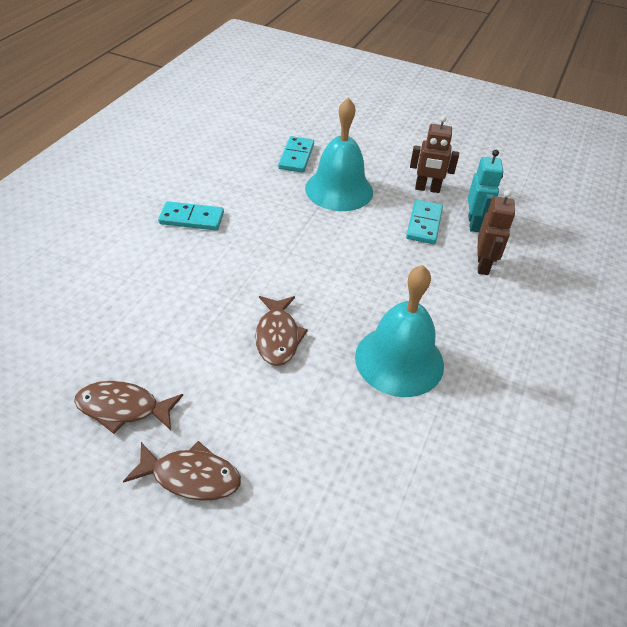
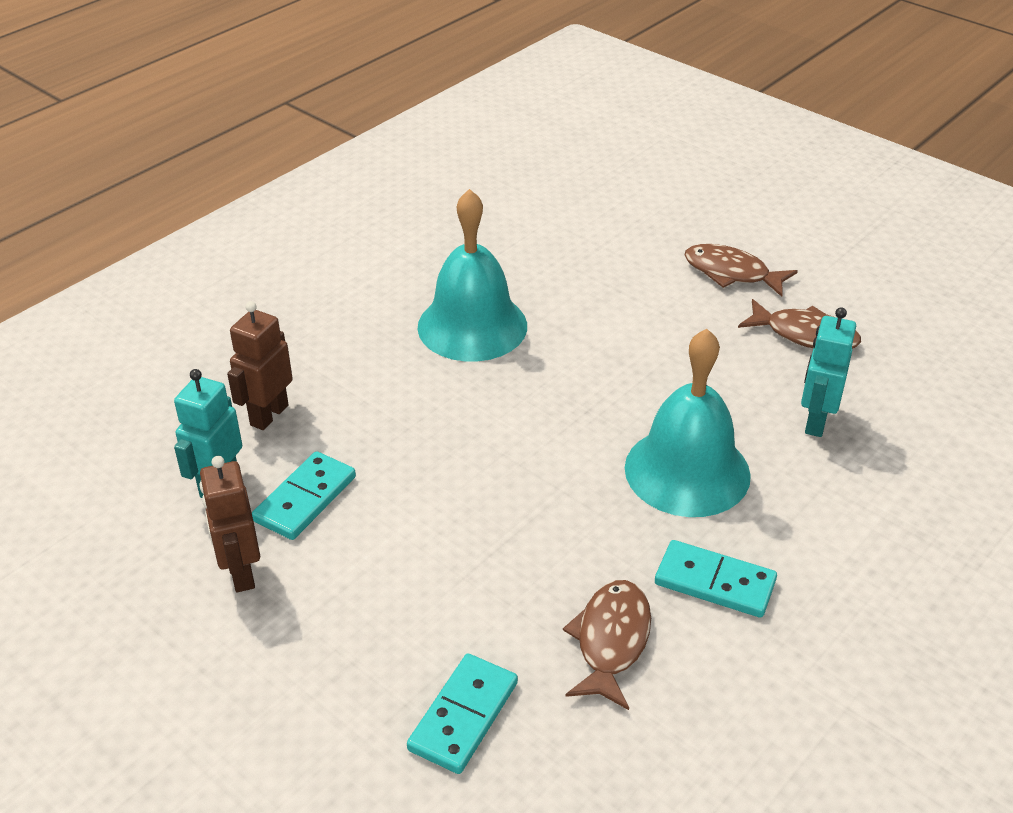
camera: 160 degrees left, 5 degrees down
brown fish [255,296,308,366] -> brown fish moved to [563,580,651,710]
turquoise bell [305,97,373,211] -> turquoise bell moved to [625,329,751,517]
brown robot [410,116,459,193] -> brown robot turned 135 degrees counterclockwise [200,456,260,592]
none -> turquoise robot [801,307,856,437]

